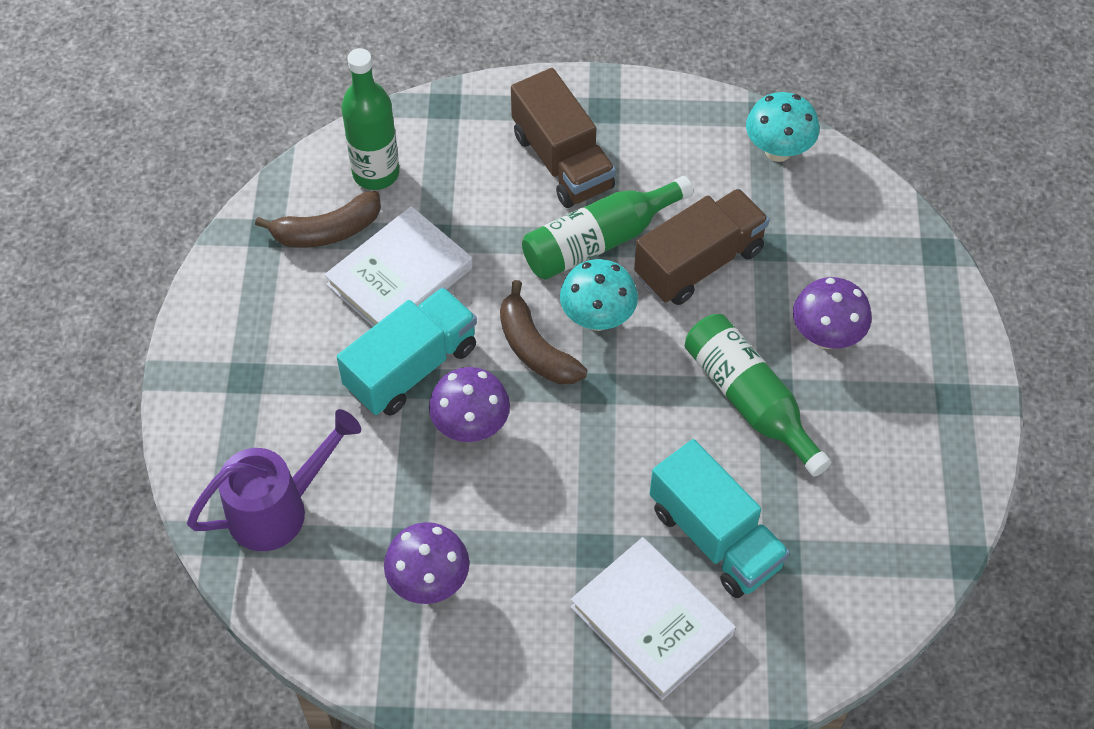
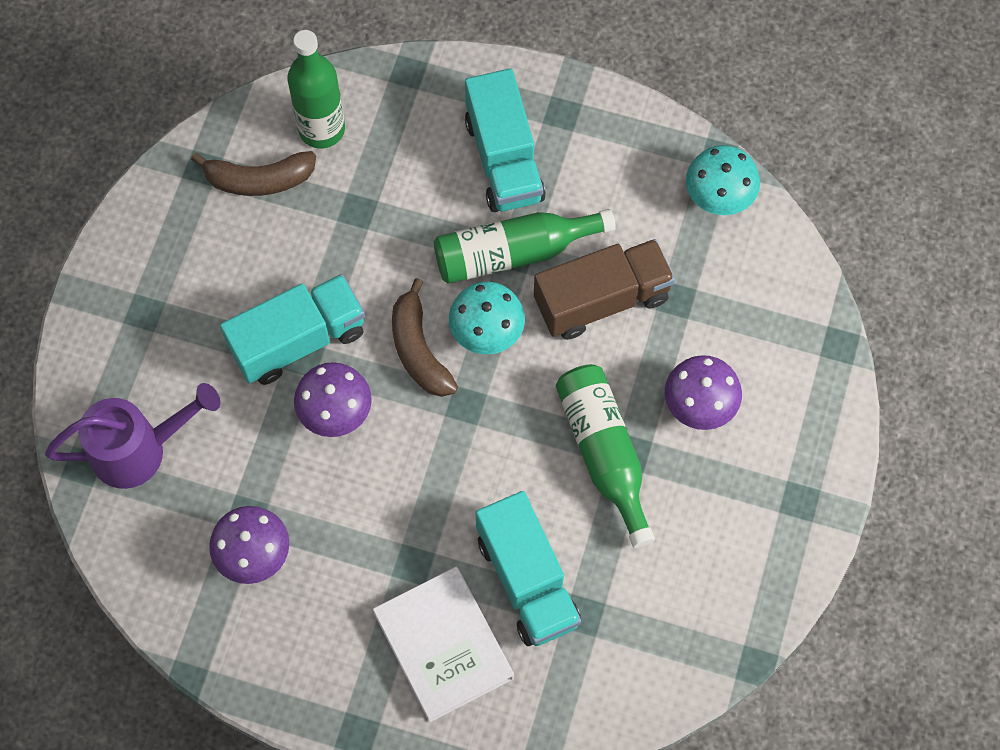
camera: 15 degrees right, 10 degrees up
white book [324,206,473,327] -> none
brown truck [511,68,616,208] -> turquoise truck [465,69,546,212]

